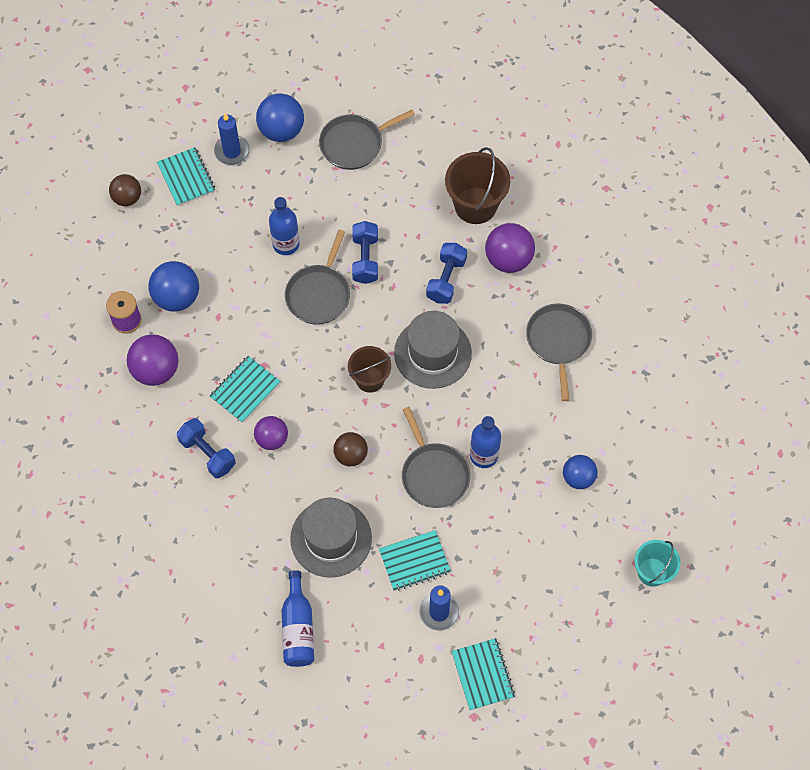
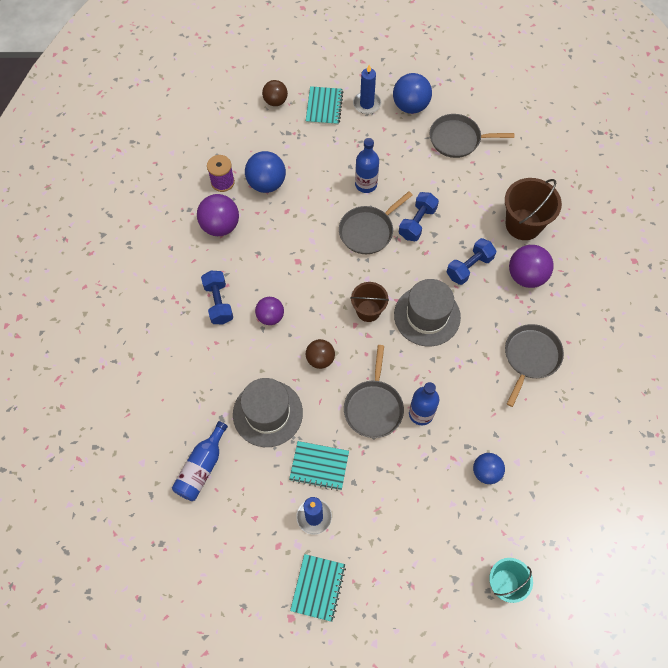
camera: 30 degrees right, 0 degrees up
turquoise notebook [210,356,280,423] -> none

